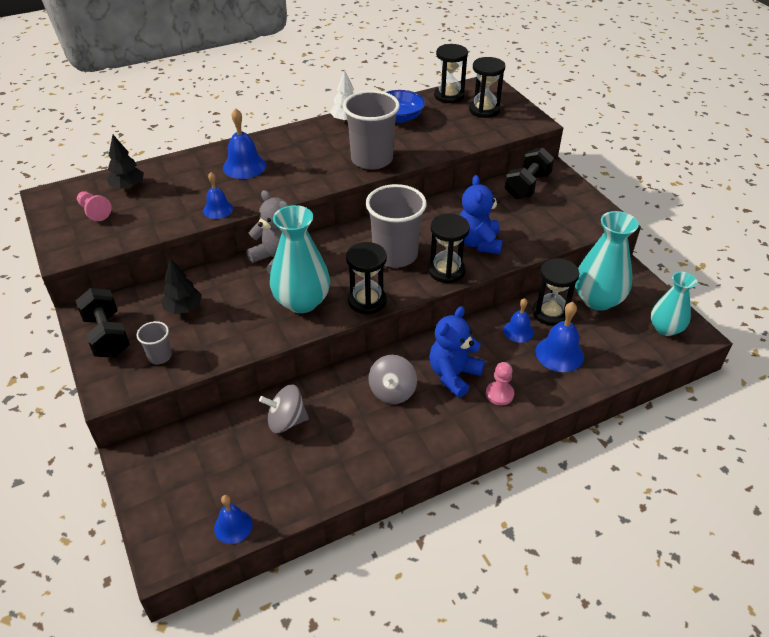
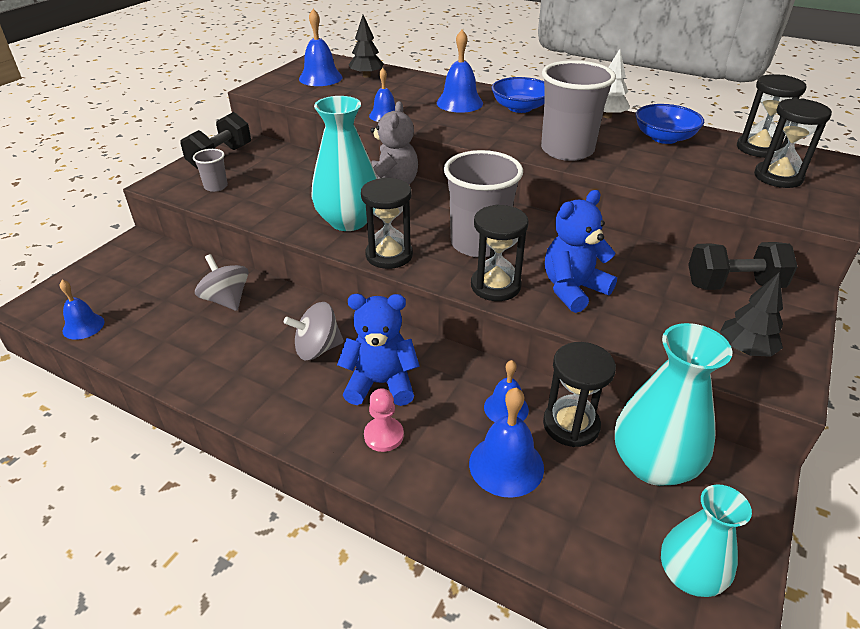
camera: 55 degrees right, 5 degrees down
pink pawn [77,191,112,221] -> blue bell [299,9,342,86]
black tree [161,258,202,314] -> black tree moved to [720,273,783,357]
none -> blue bowl [492,77,545,113]

